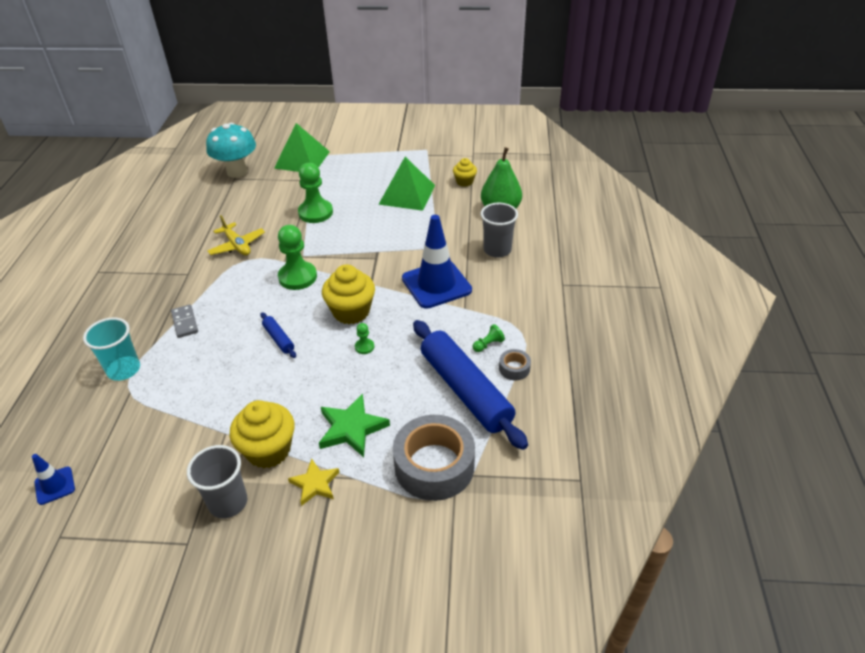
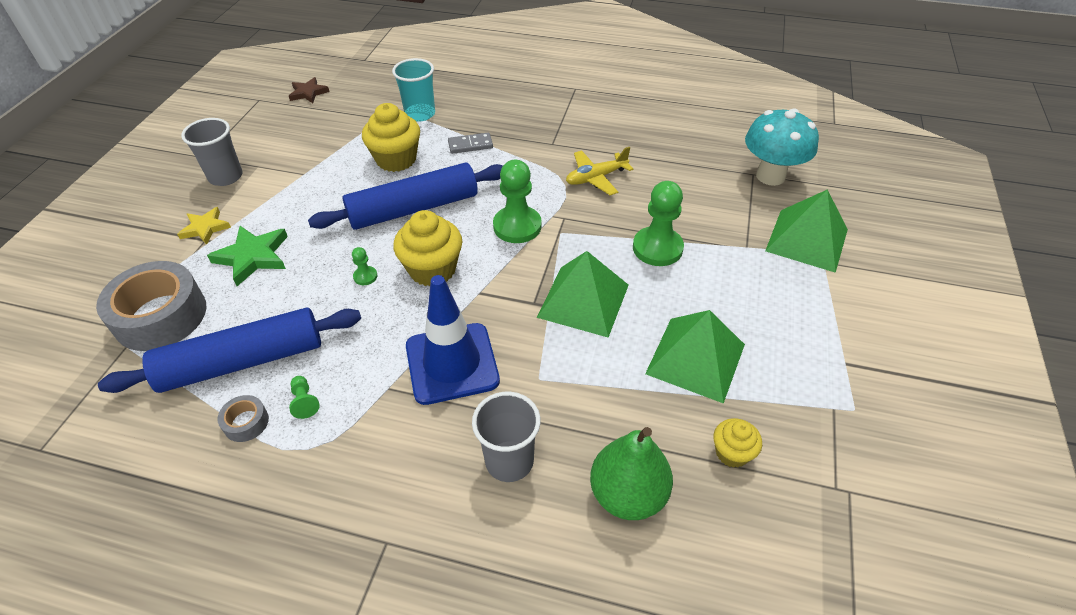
camera: 100 degrees right, 5 degrees up
blue traffic cone [32,454,75,505] -> brown star [289,77,330,103]
yellow cupcake [230,400,295,468] -> yellow cupcake moved to [362,103,420,172]
blue rolling pin [260,312,296,358] -> blue rolling pin [308,162,503,230], size x2.36
none -> green pyramid [537,251,629,338]

